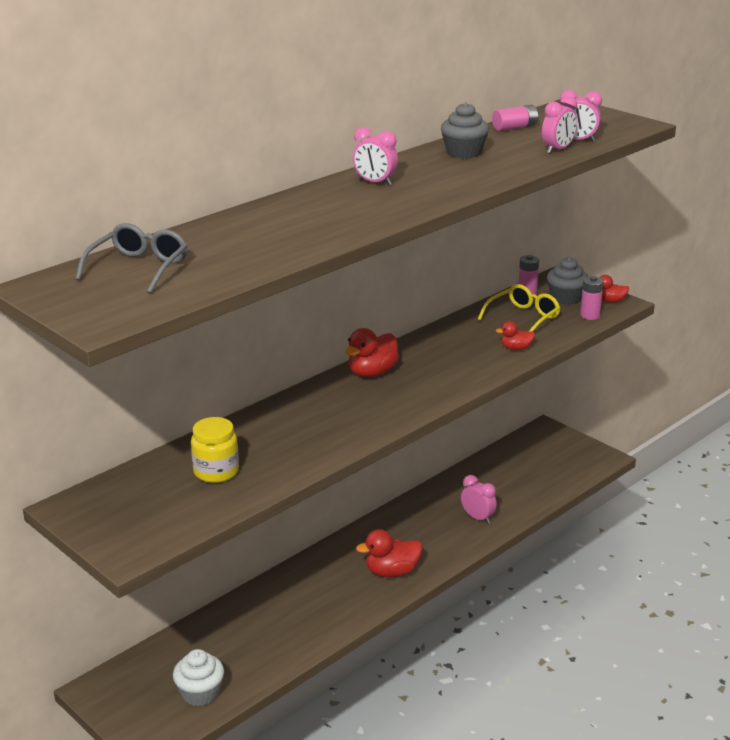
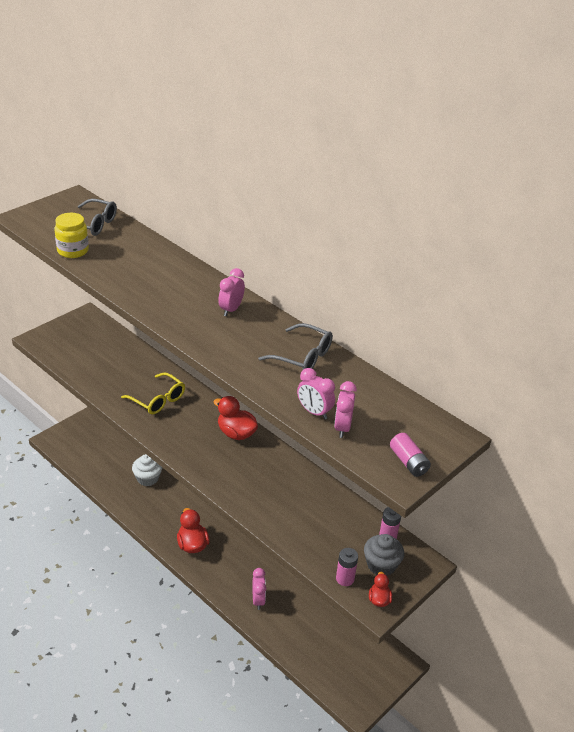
camera: 85 degrees right, 10 degrees up
white cupcake [173,649,224,706] -> white cupcake moved to [132,454,162,486]
yellow jar [191,417,239,483] -> yellow jar moved to [54,213,89,258]
grey cupcake [441,102,489,159] -> grey glasses [258,323,333,370]
pink clock [461,475,497,524] -> pink clock turned 45 degrees counterclockwise [253,568,266,610]
yellow glasses [478,284,560,332] -> yellow glasses moved to [121,372,185,414]
pink battery [492,105,538,131] -> pink battery moved to [390,433,431,477]
red duck [496,321,535,351] -> none

